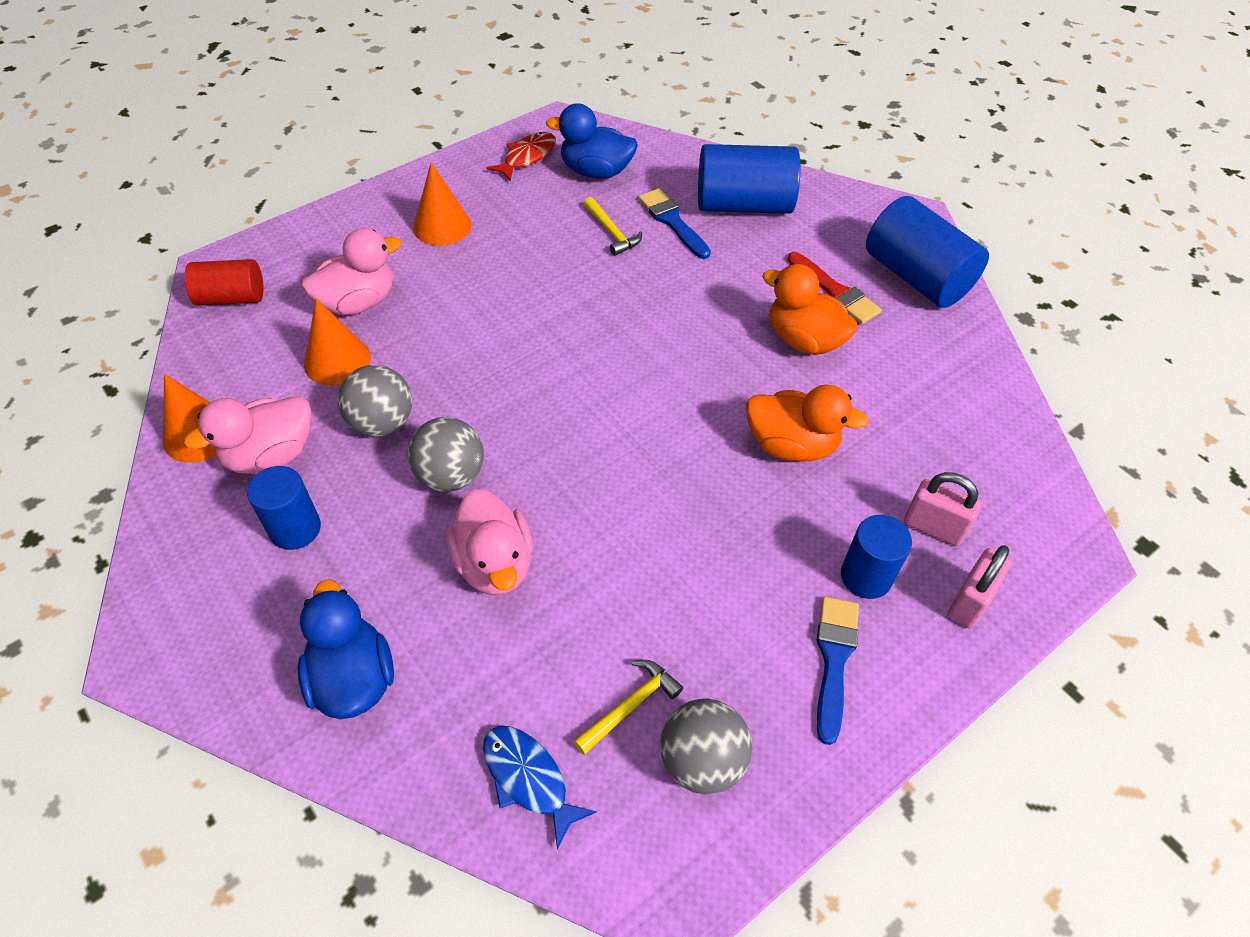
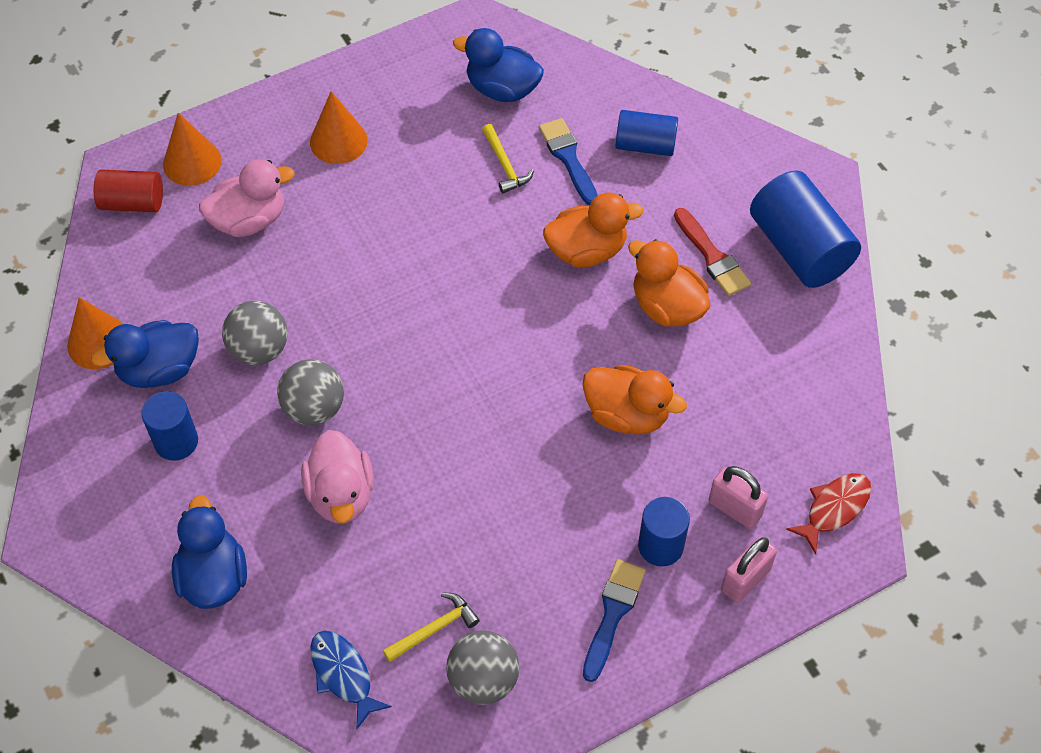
camera: 10 degrees right, 5 degrees up
pink duck [184,396,312,474] -> blue duck [91,320,199,388]
orange cone [304,299,371,386] -> orange cone moved to [163,113,222,186]
red fish [486,132,556,181] -> red fish moved to [786,473,871,554]
blue cylinder [698,144,801,214] -> blue cylinder [616,110,678,156], size x0.61
none -> orange duck [543,192,644,267]

